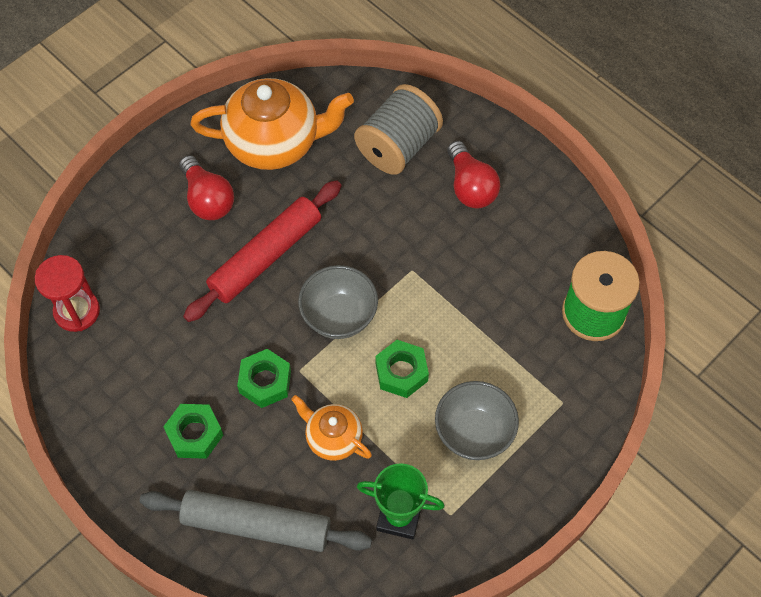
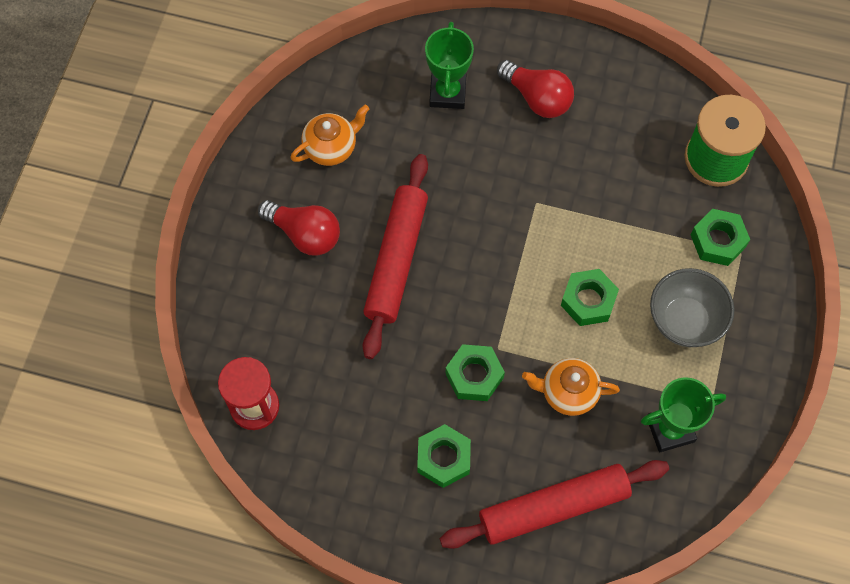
camera: 30 degrees left, 5 degrees up
grey rolling pin [139,490,372,552] -> red rolling pin [440,460,669,549]
orange teapot [190,78,354,170] -> orange teapot [290,105,369,166], size x0.53
grey bowl [298,265,378,339] -> none
grey spool [354,84,443,175] -> green trophy [425,22,474,109]
none -> green nut [691,209,750,266]

